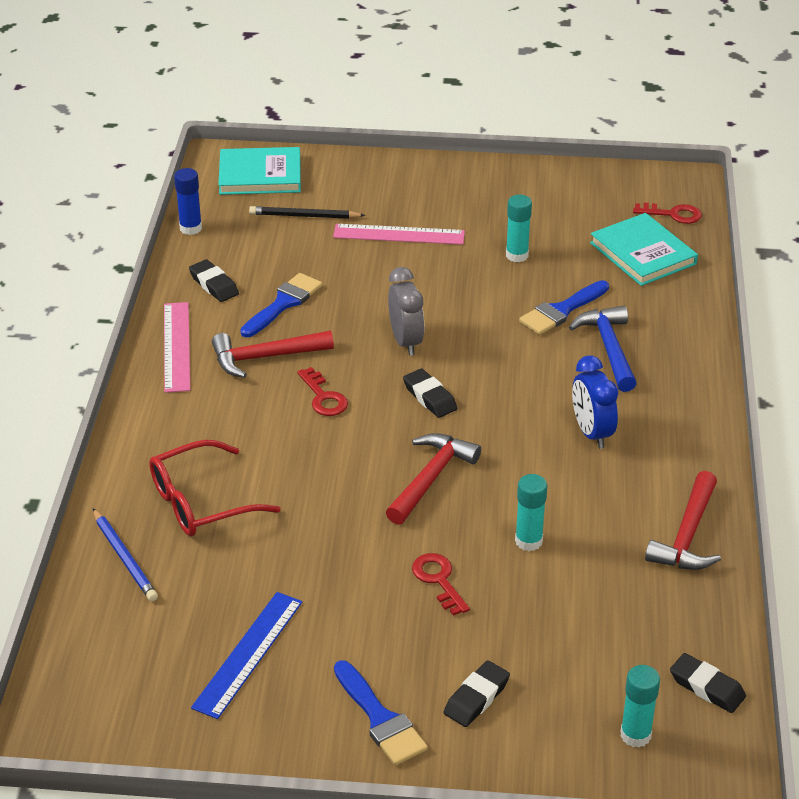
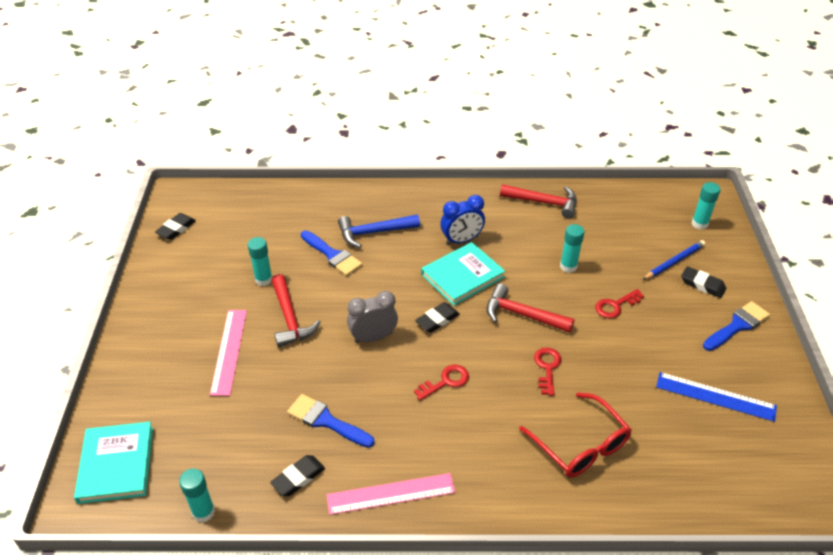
camera: 95 degrees left, 5 degrees up
blue pencil [93,508,158,601] -> blue pencil moved to [643,240,706,280]
blue glue stick [174,168,202,235] -> turquoise glue stick [179,469,215,523]
red hammer [212,331,334,378] -> red hammer moved to [271,274,321,347]
black pencil [249,206,366,219] -> none
turquoise book [590,213,698,286] -> turquoise book moved to [421,242,505,306]
red key [633,203,702,224] -> red key moved to [534,347,562,396]
black eraser [670,653,746,713] -> black eraser moved to [155,213,196,240]

